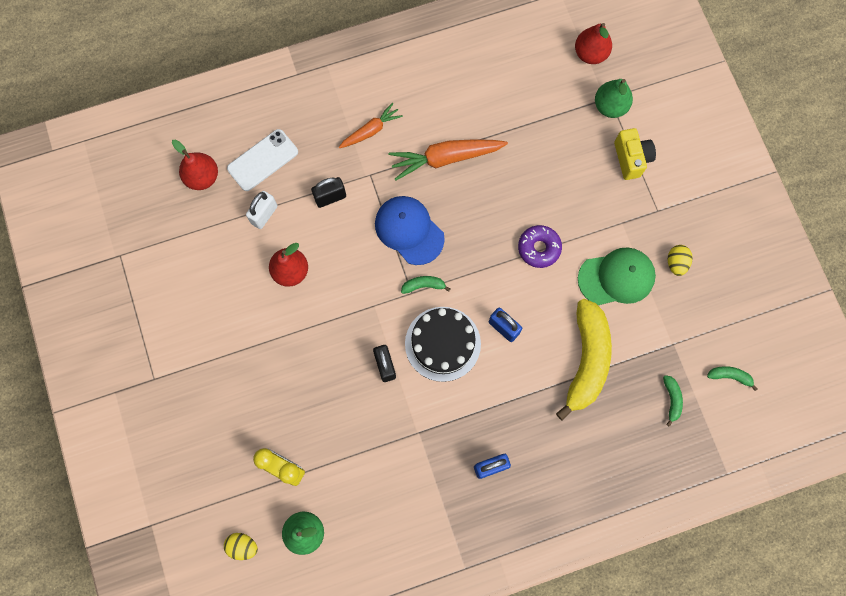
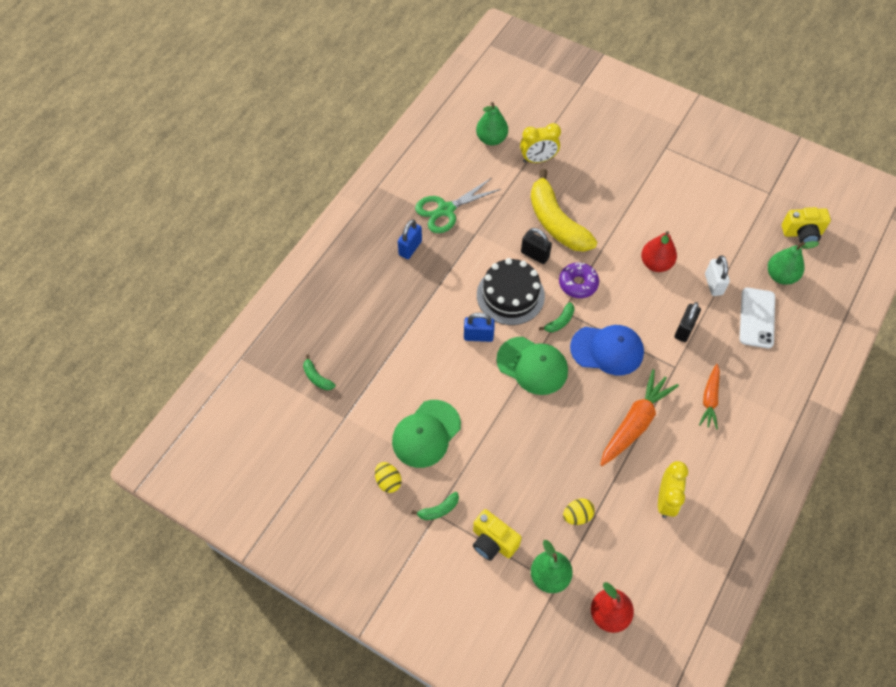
camera: 140 degrees right, 15 degrees down
red pear [172,140,218,190] -> green pear [768,241,819,285]
yellow egg [224,533,258,560] -> yellow egg moved to [563,498,595,525]
purple donut [518,225,562,268] -> purple donut moved to [559,263,599,298]
yellow banana [556,299,612,421] -> yellow banana moved to [531,169,597,252]
green banana [707,366,757,391] -> green banana moved to [412,492,459,520]
none -> green scissors [415,178,501,233]
none -> green cap [496,337,568,395]
none -> yellow clock [658,461,688,518]
none -> yellow camera [782,207,831,243]

